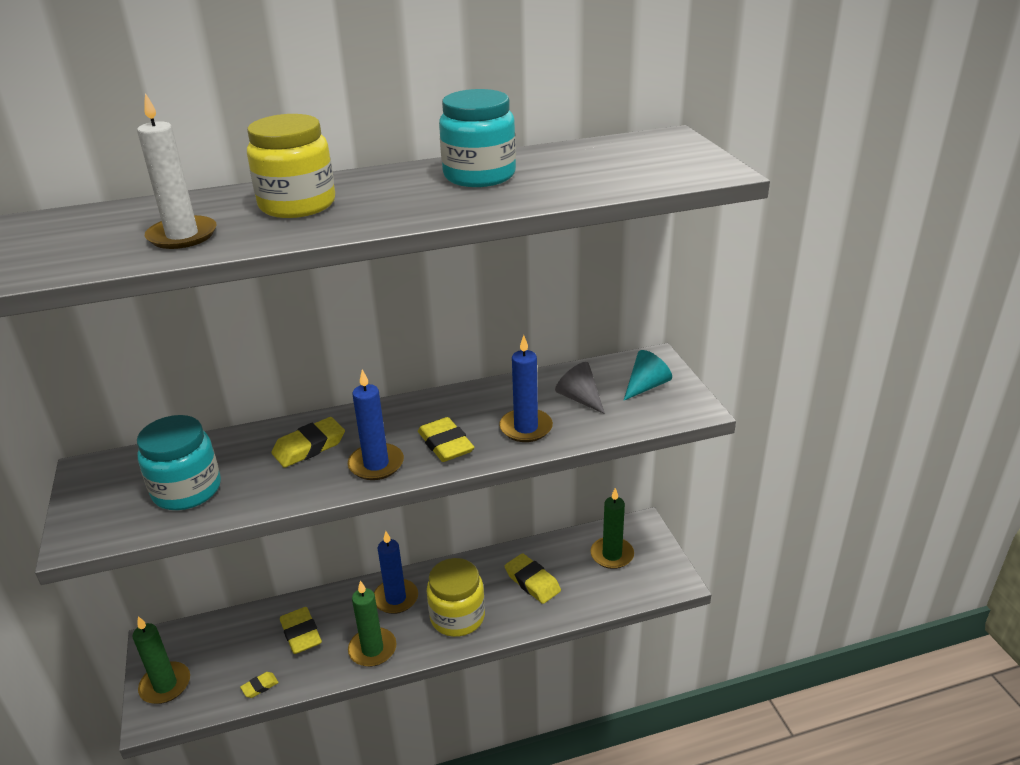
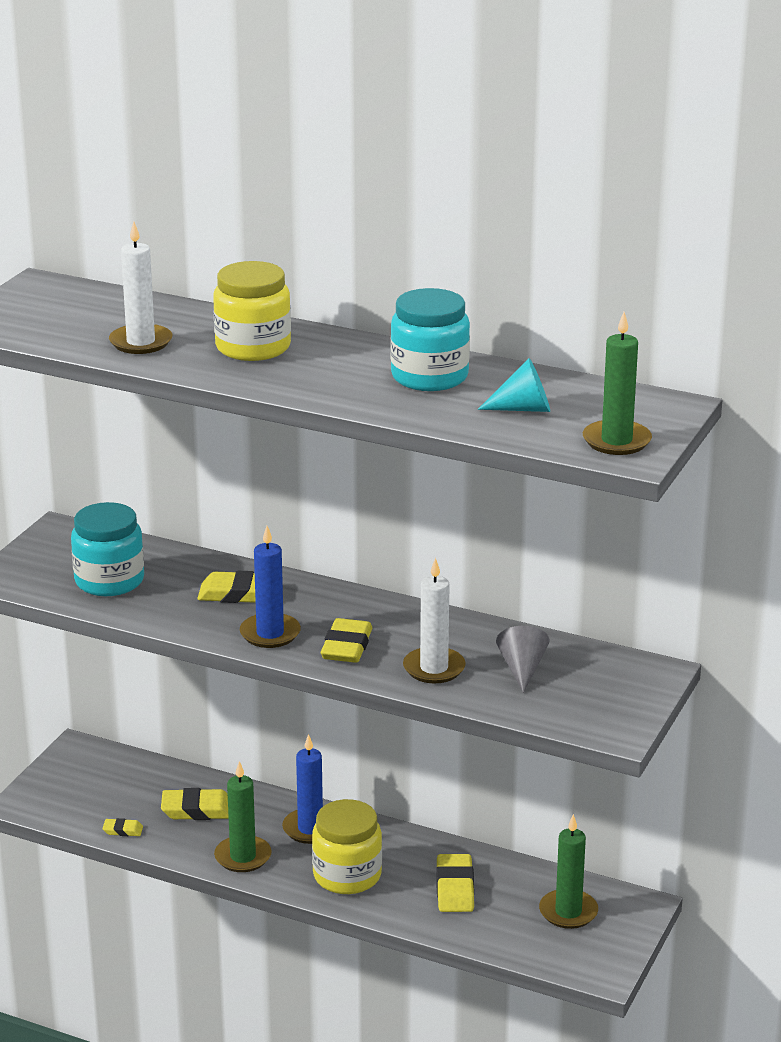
camera: 40 degrees right, 5 degrees down
green candle [133,616,190,704] -> green candle moved to [583,312,652,455]
yellow eraser [280,607,322,654] -> yellow eraser turned 75 degrees clockwise [161,788,229,820]
blue candle [499,335,553,442] -> white candle [403,558,466,683]
turquoise cone [624,350,672,400] -> turquoise cone moved to [478,358,550,412]

